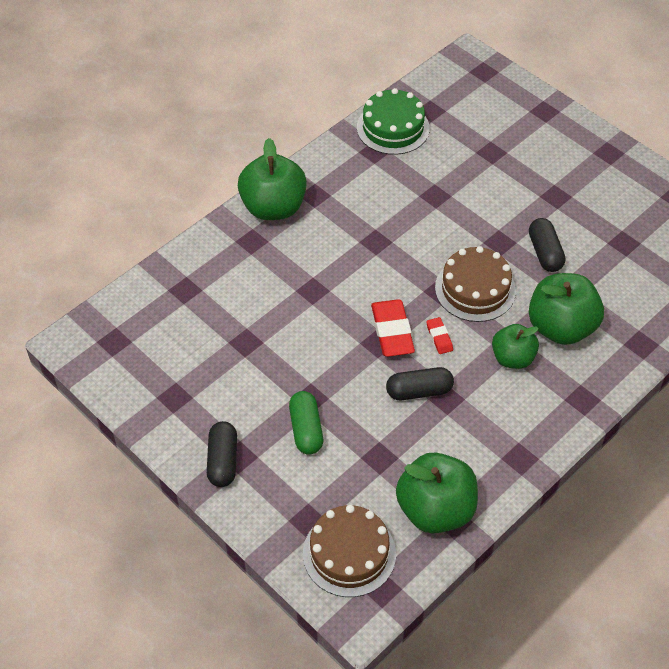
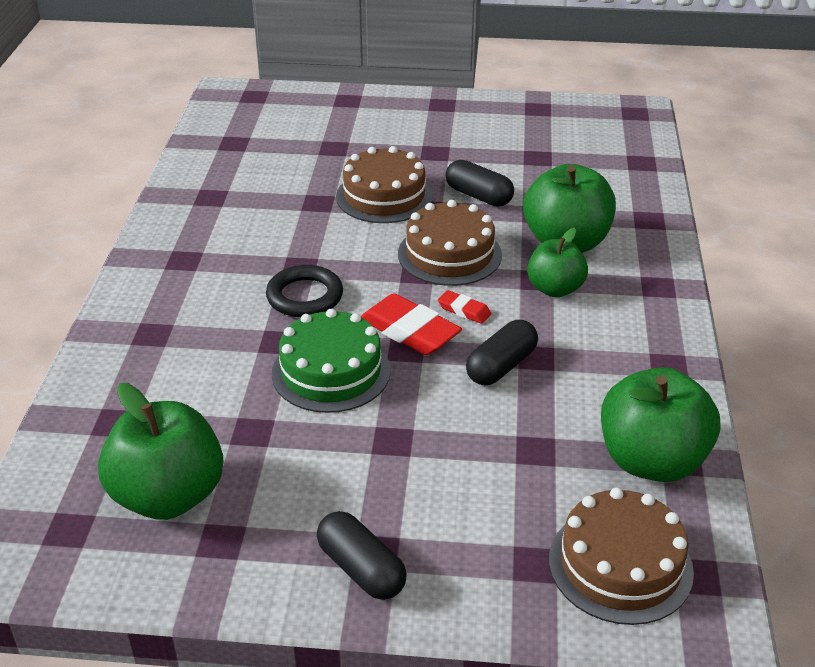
camera: 40 degrees left, 15 degrees down
green apple [238,138,307,220] -> green apple moved to [98,383,224,520]
green capsule [289,391,323,455] -> none
green cake [357,88,430,155] -> green cake moved to [272,309,391,413]
none -> black ring [266,265,343,317]
none -> brown cake [336,146,433,223]

